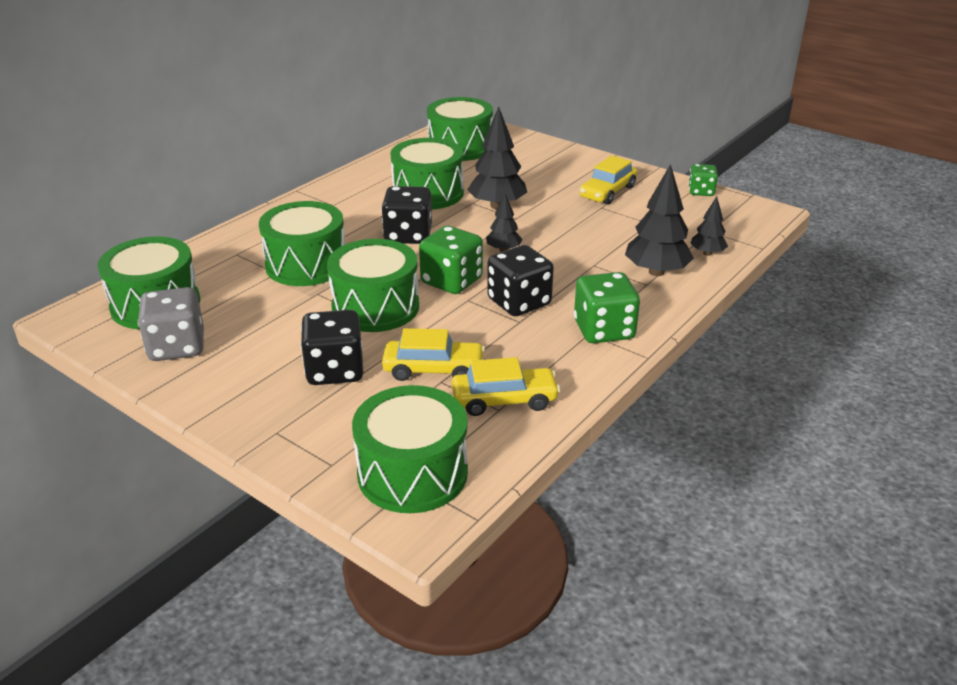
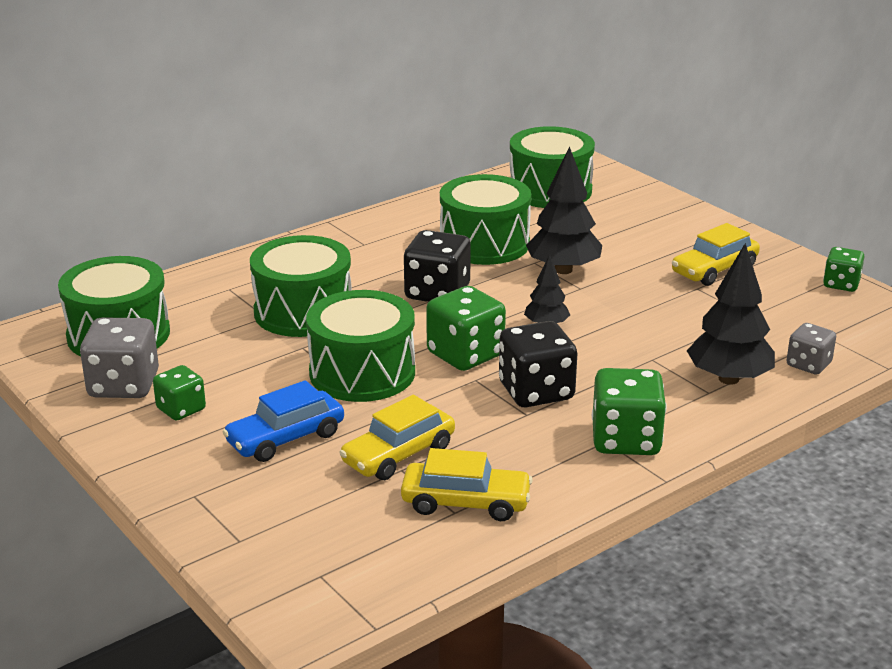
camera: 15 degrees right, 5 degrees down
black dice [301,310,363,385] -> blue car [222,380,344,462]
green drum [352,385,468,513] -> none
yellow car [382,328,485,381] -> yellow car turned 120 degrees clockwise [339,395,455,480]
black tree [690,196,728,256] -> grey dice [786,323,836,375]
none -> green dice [153,365,206,421]

